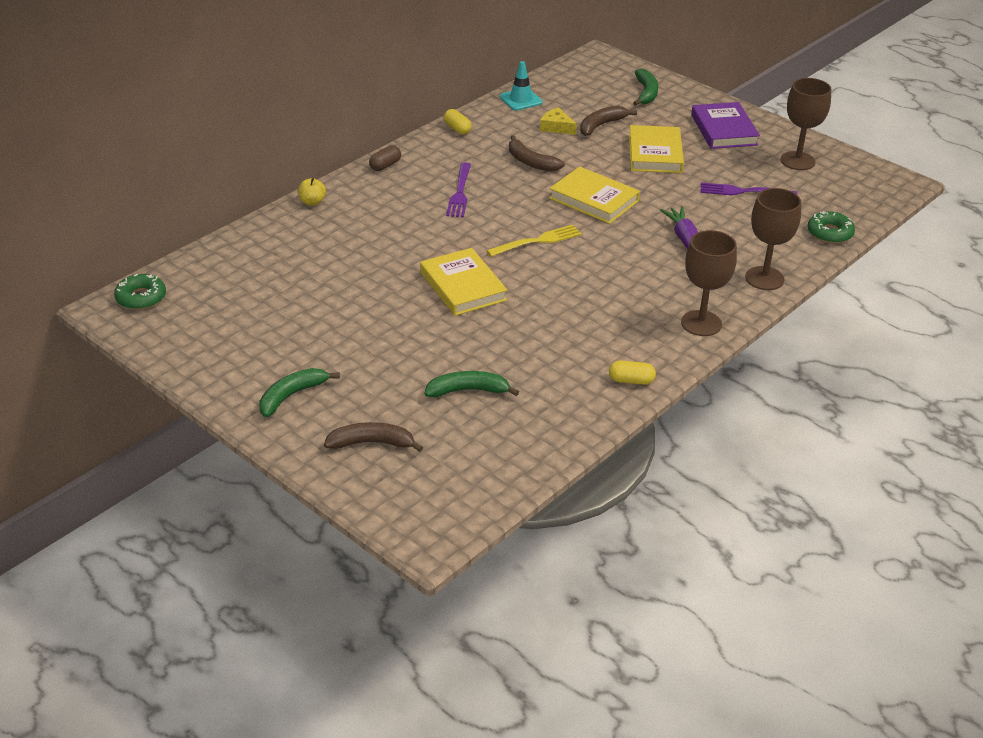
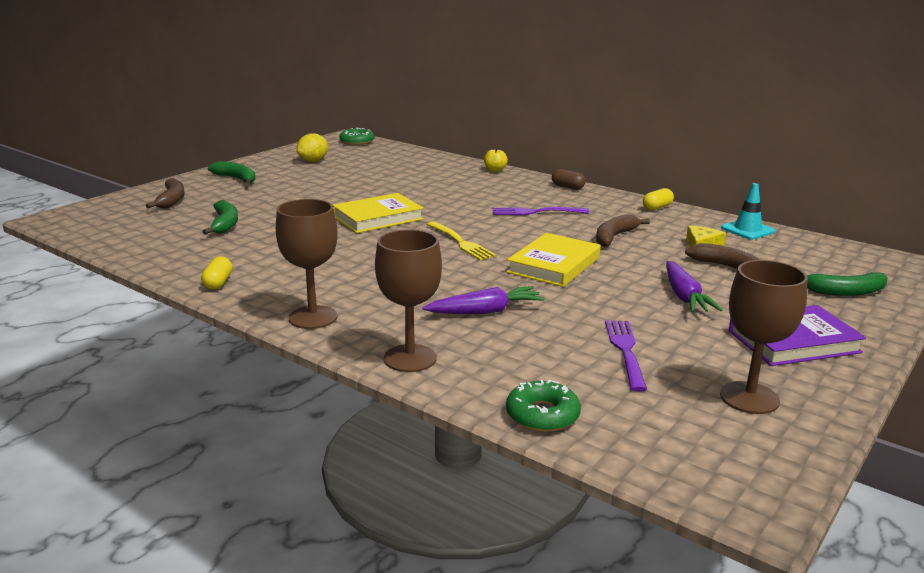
camera: 85 degrees right, 15 degrees down
yellow book [629,125,684,173] -> purple carrot [666,261,722,312]
none -> yellow lemon [297,133,328,162]

